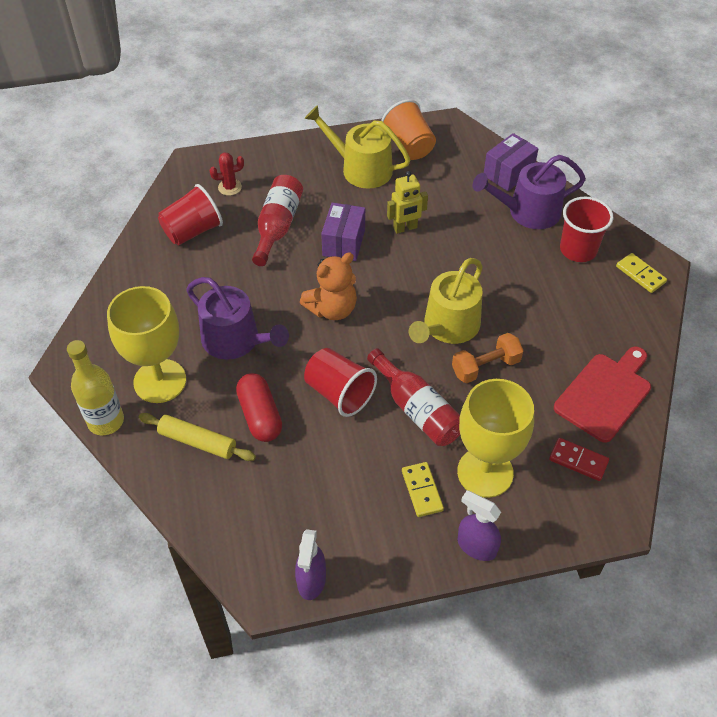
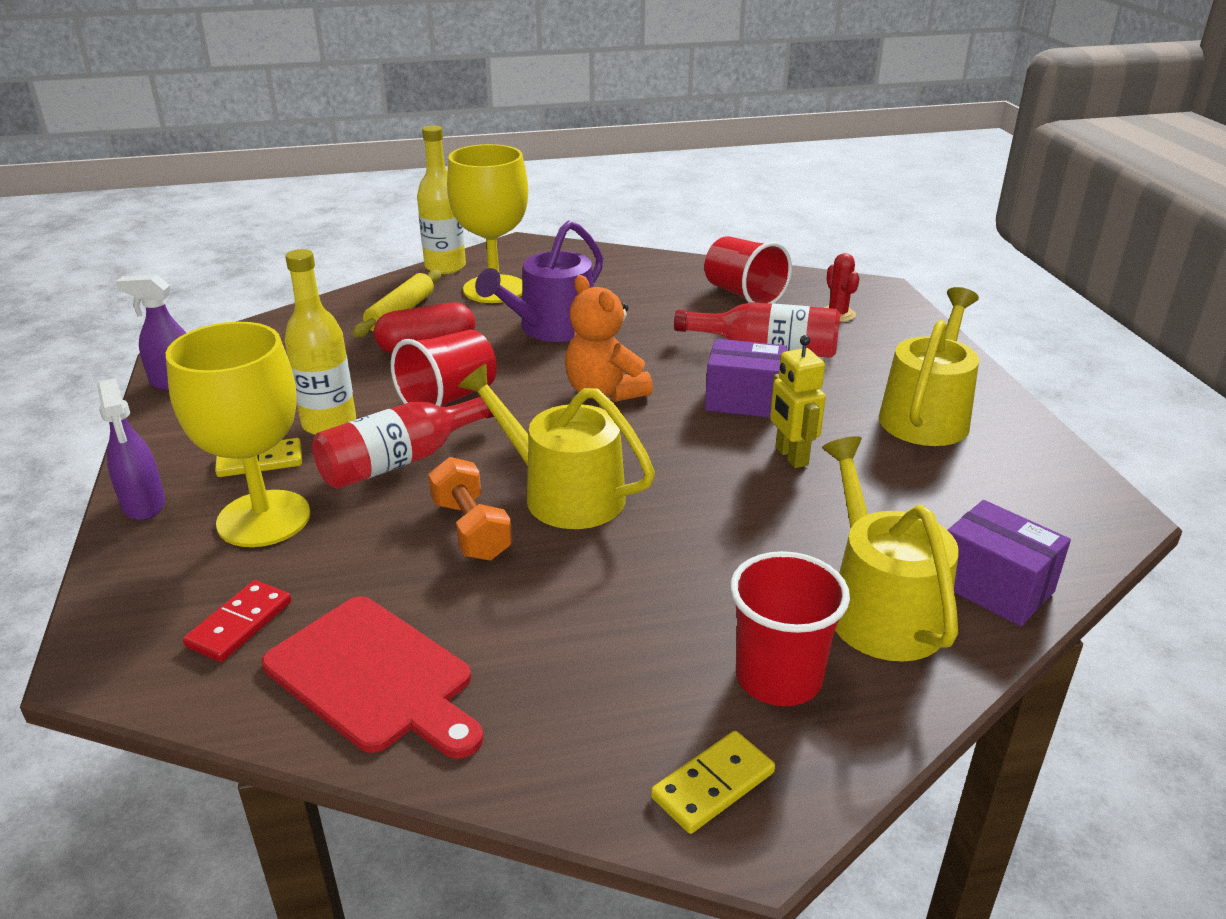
camera: 90 degrees right, 20 degrees down
orange cup [381,99,436,160] -> none
purple spray bottle [458,490,501,561] -> purple spray bottle turned 120 degrees clockwise [97,379,165,520]
purple watering can [473,155,586,229] -> yellow watering can [822,436,959,662]
none -> yellow bottle [285,249,356,435]

